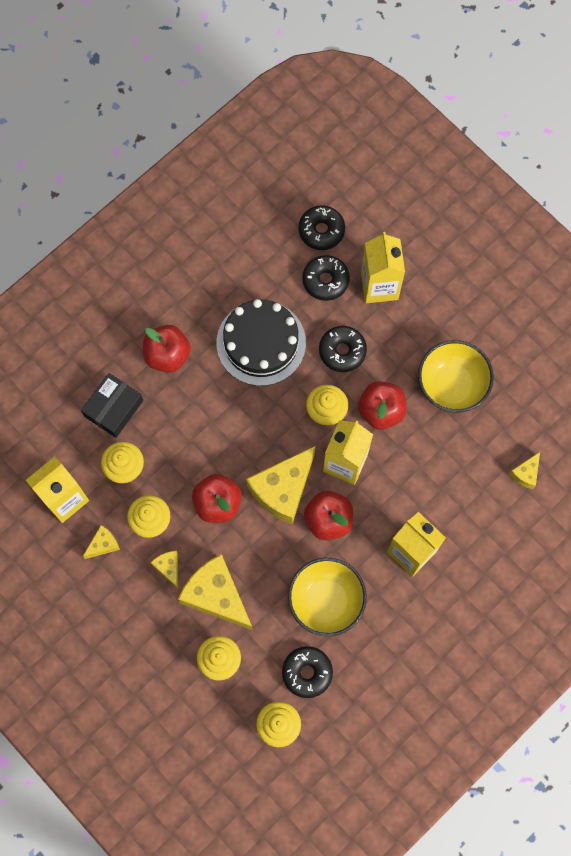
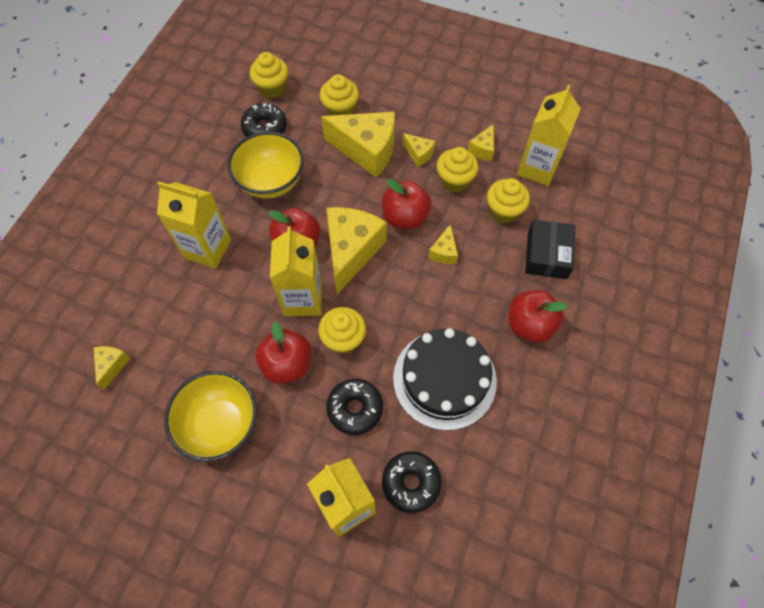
camera: 155 degrees right, 10 degrees down
black donut [299,205,345,250] -> none
none -> yellow cheese [428,224,458,264]

